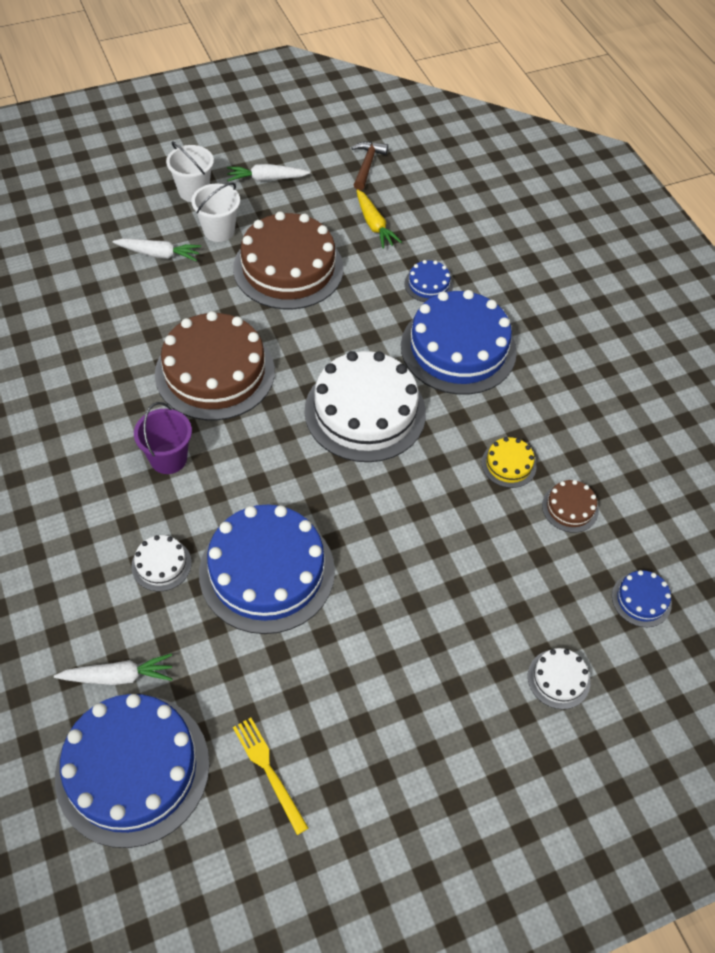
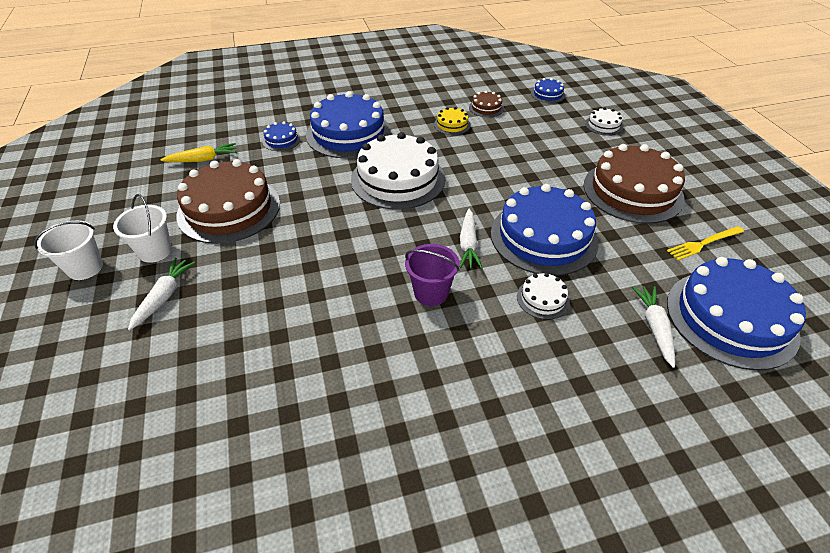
camera: 80 degrees left, 10 degrees down
brown cake [155,311,275,420] -> brown cake moved to [583,144,685,224]
white carrot [227,164,310,181] -> white carrot moved to [460,209,482,269]
brown hammer [351,142,388,190] -> none

